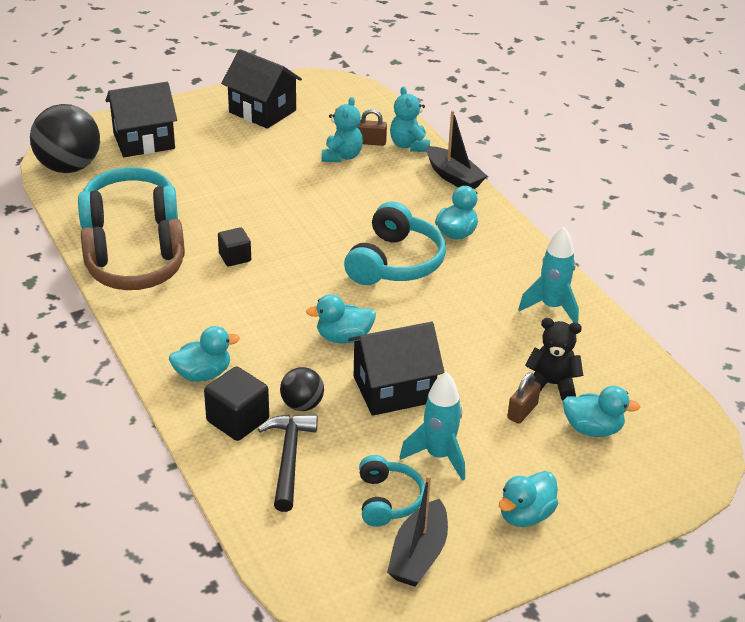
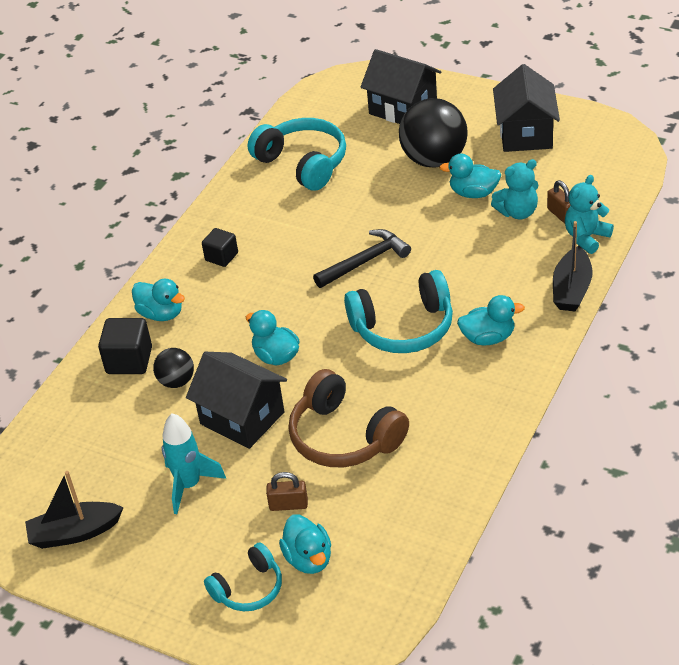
camera: 60 degrees right, 5 degrees up
black ball [30,104,100,173] -> black ball moved to [399,98,467,168]
brown headphones [81,219,185,290] -> brown headphones moved to [288,369,409,467]
black cube [218,227,251,266] -> black cube moved to [202,228,238,267]
black hammer [258,414,318,512] -> black hammer moved to [313,229,411,288]
turquoise headphones [359,455,425,527] -> turquoise headphones moved to [204,543,282,611]
turquoise duck [499,471,559,527] -> turquoise duck moved to [439,154,501,198]
turquoise rocket [518,227,579,323] -> none
black teddy bear [525,318,583,400] -> none

